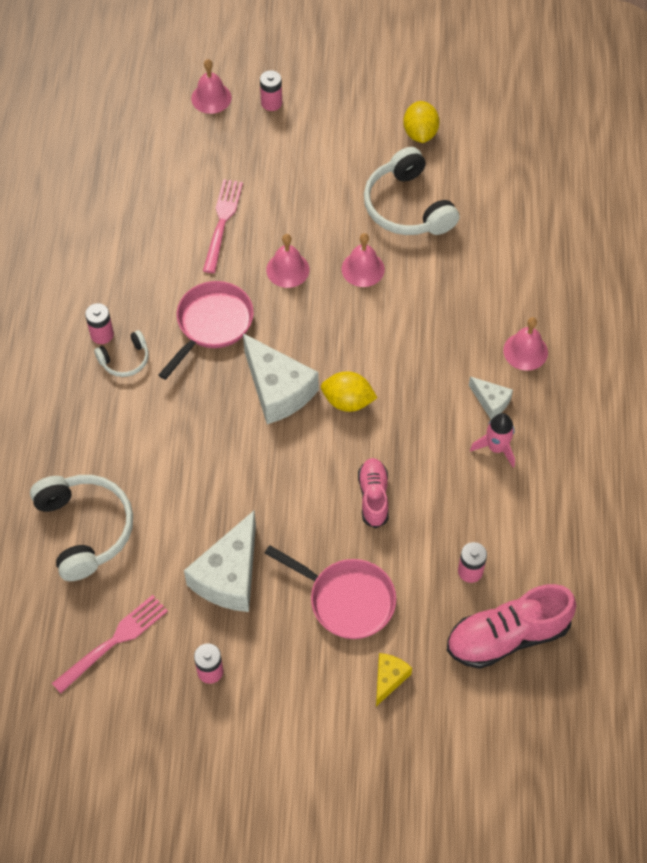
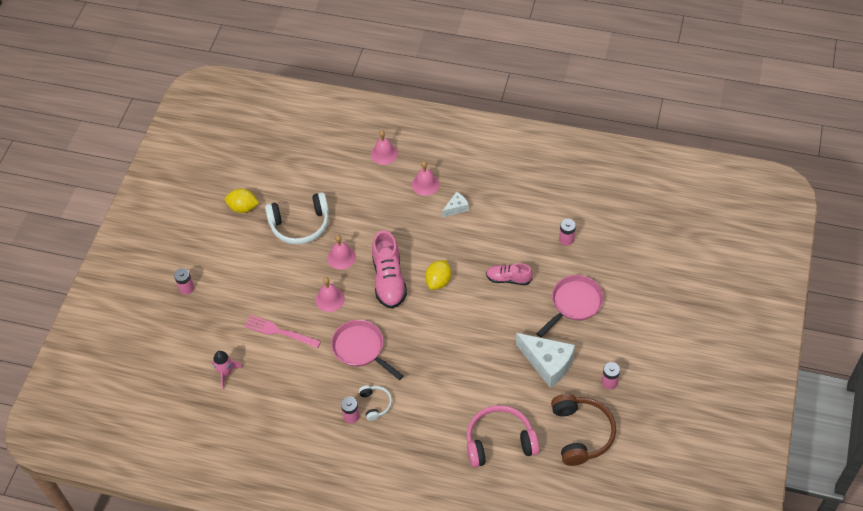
camera: 75 degrees left, 5 degrees down
white headphones [30,475,133,581] -> pink headphones [466,405,539,468]
pink fork [52,595,168,693] -> brown headphones [551,394,616,466]
pink bell [191,59,232,114] -> pink bell moved to [371,130,398,165]
white cheese [243,333,319,424] -> none
yellow cheese [376,653,412,706] -> none
pink shoe [447,584,576,669] -> pink shoe moved to [372,230,407,309]
pink rocket [470,413,515,467] -> pink rocket moved to [212,351,243,389]

